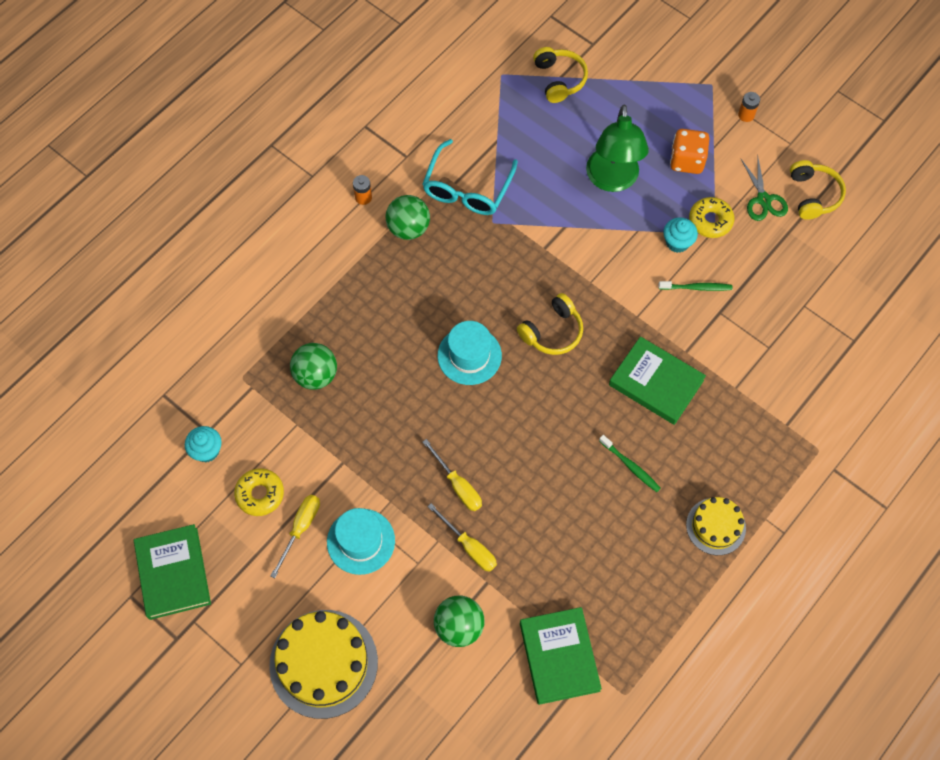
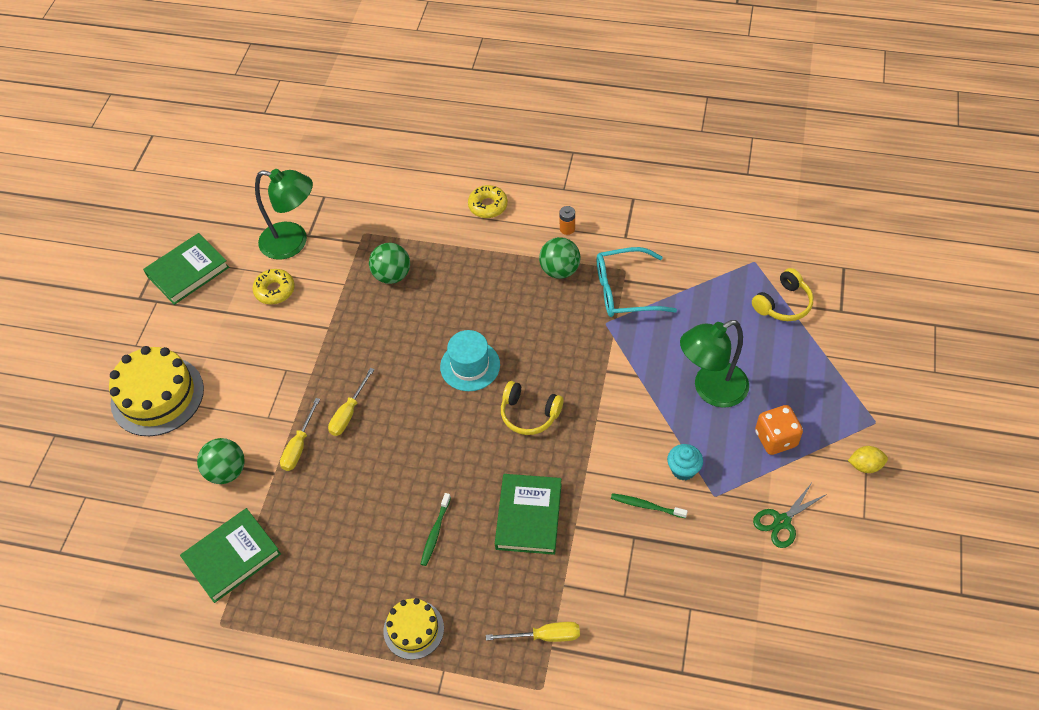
camera: 65 degrees right, 10 degrees down
turquoise cupcake [185,426,222,463] -> green lamp [255,169,313,260]
yellow screwdriver [270,495,320,578] -> yellow screwdriver moved to [486,622,580,642]
turquoise hat [327,508,395,575] -> none
green toothbrush [658,281,733,291] -> green toothbrush turned 135 degrees clockwise [611,493,688,518]
yellow donut [689,197,734,238] -> yellow donut moved to [468,185,508,218]
orange battery [738,92,760,122] -> yellow lemon [848,446,888,473]
yellow headphones [790,160,846,220] -> none

